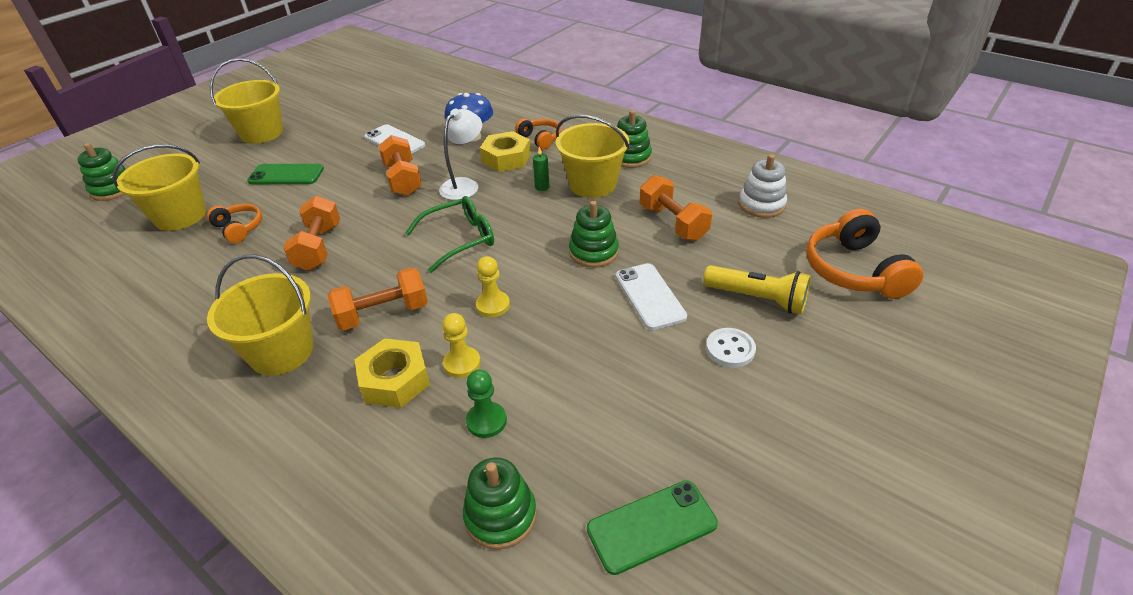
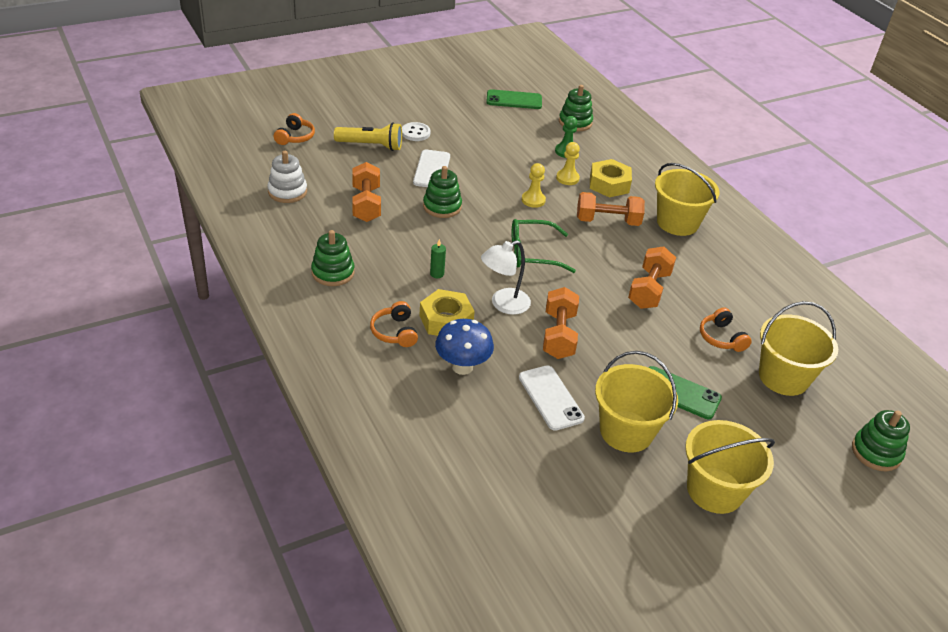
camera: 160 degrees left, 0 degrees up
yellow bucket [556,115,630,198] -> yellow bucket moved to [595,351,678,453]
yellow flashlight [703,265,811,314] -> yellow flashlight turned 135 degrees clockwise [334,122,402,151]
orange headphones [806,209,923,299] -> orange headphones [274,113,315,145], size x0.57

